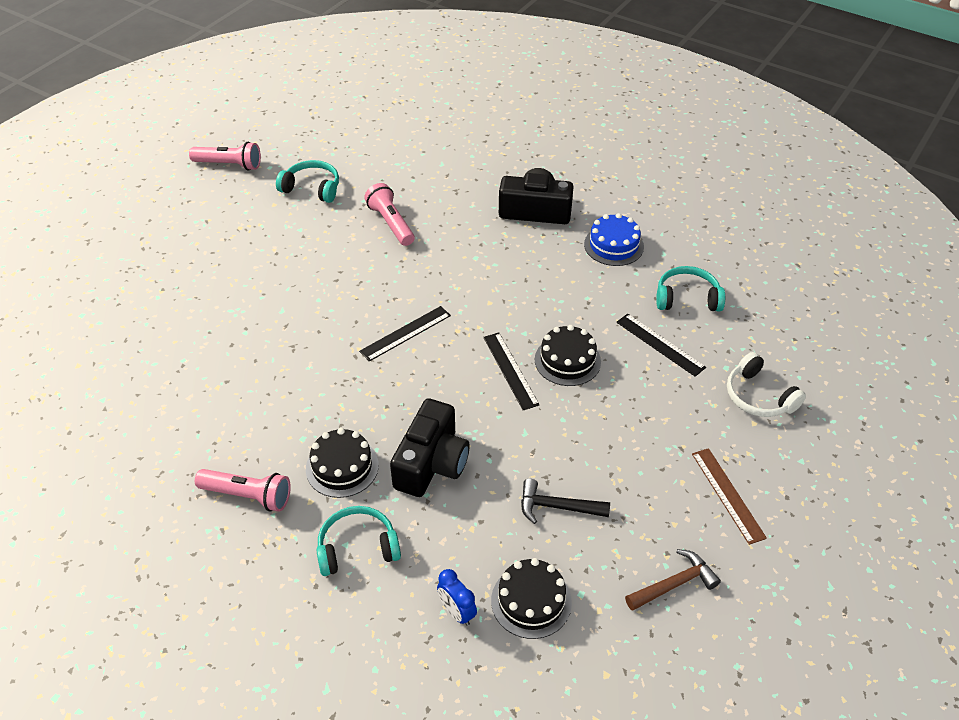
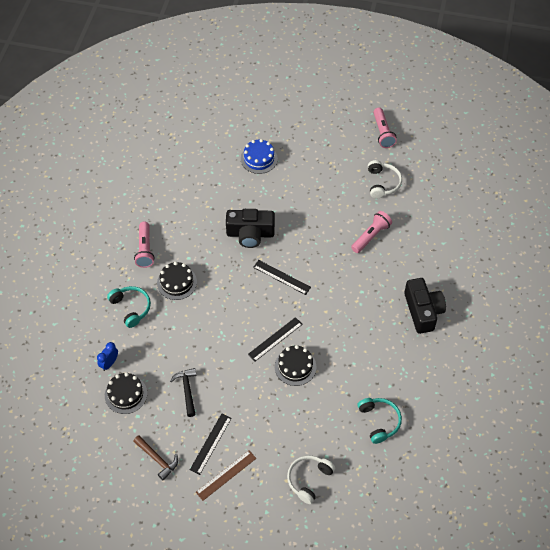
camera: 70 degrees right, 10 degrees up
turquoise headphones [276,160,339,203] -> white headphones [368,160,402,198]
black camera [390,398,470,497] -> black camera moved to [226,209,275,248]
blue cake [584,213,644,266] -> blue cake moved to [241,139,278,174]
black ruler [616,314,706,377] -> black ruler moved to [190,414,232,475]

